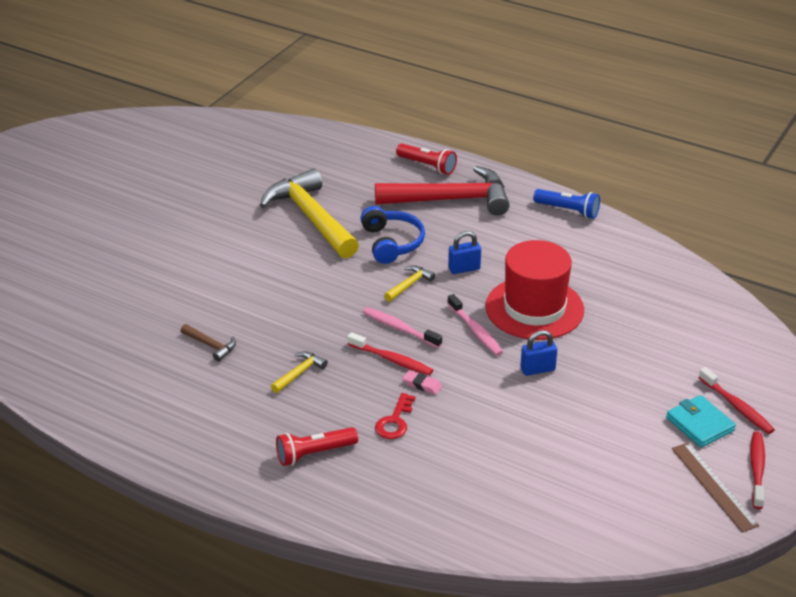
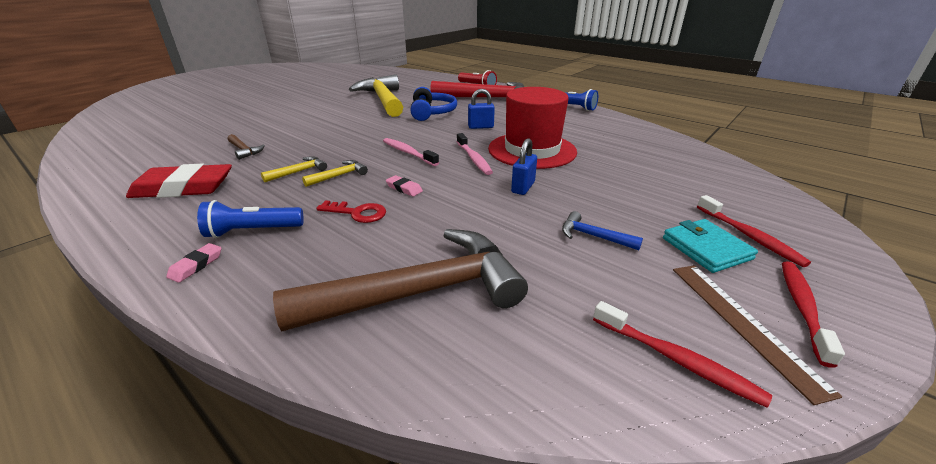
camera: 10 degrees right, 5 degrees down
red flashlight [276,427,358,466] -> blue flashlight [197,200,304,238]
red toothbrush [347,332,433,376] -> red toothbrush moved to [593,301,772,408]
red key [375,393,415,439] -> red key turned 105 degrees counterclockwise [316,200,386,223]
yellow hammer [384,266,435,302] -> yellow hammer moved to [302,160,368,187]
blue padlock [520,330,557,376] -> blue padlock turned 60 degrees counterclockwise [511,138,537,195]
none -> red eraser [126,164,232,198]
none -> pink eraser [166,243,222,283]
none -> brown hammer [273,229,528,332]
none -> blue hammer [562,211,643,250]

